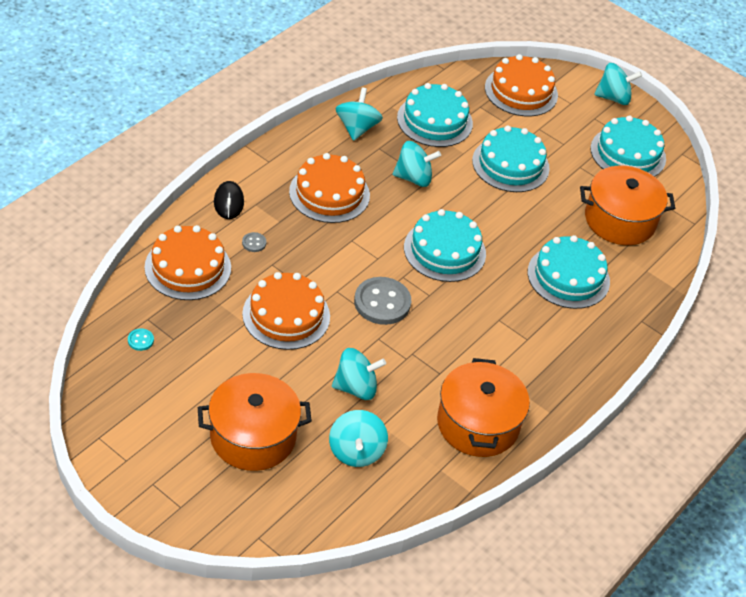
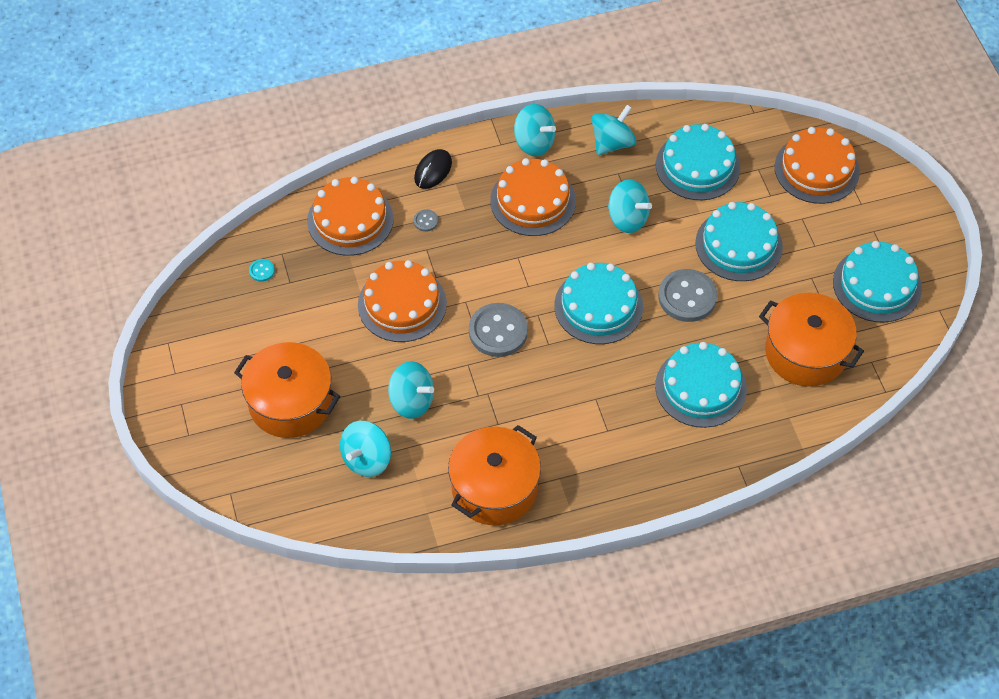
camera: 40 degrees right, 10 degrees up
turquoise spinning top [594,63,642,105] -> turquoise spinning top moved to [514,104,556,156]
none -> grey button [658,269,717,322]

